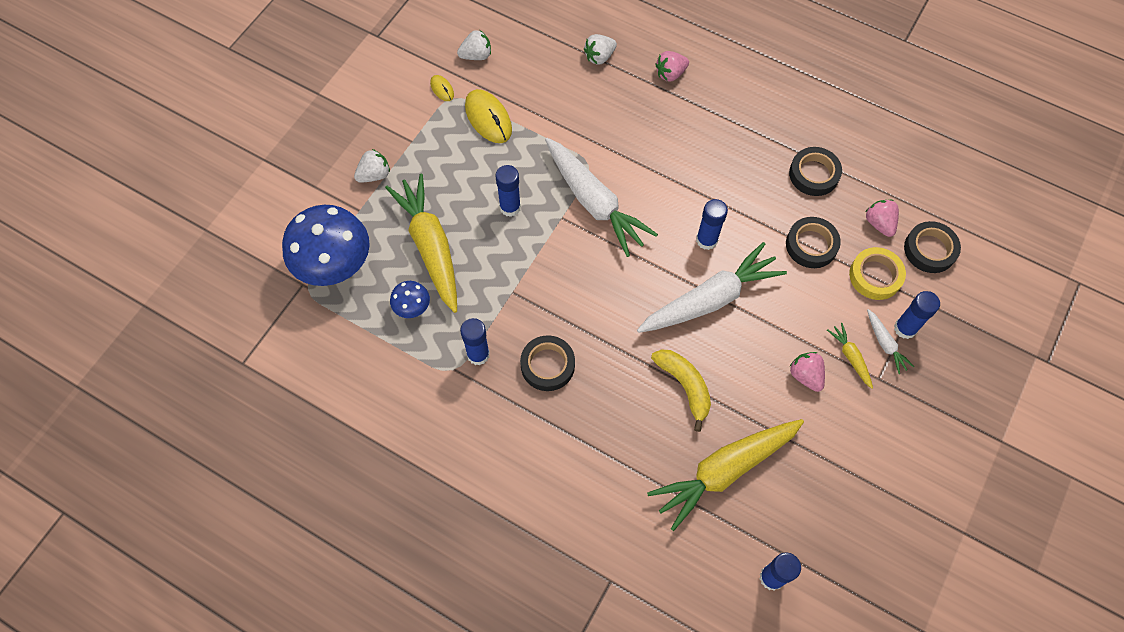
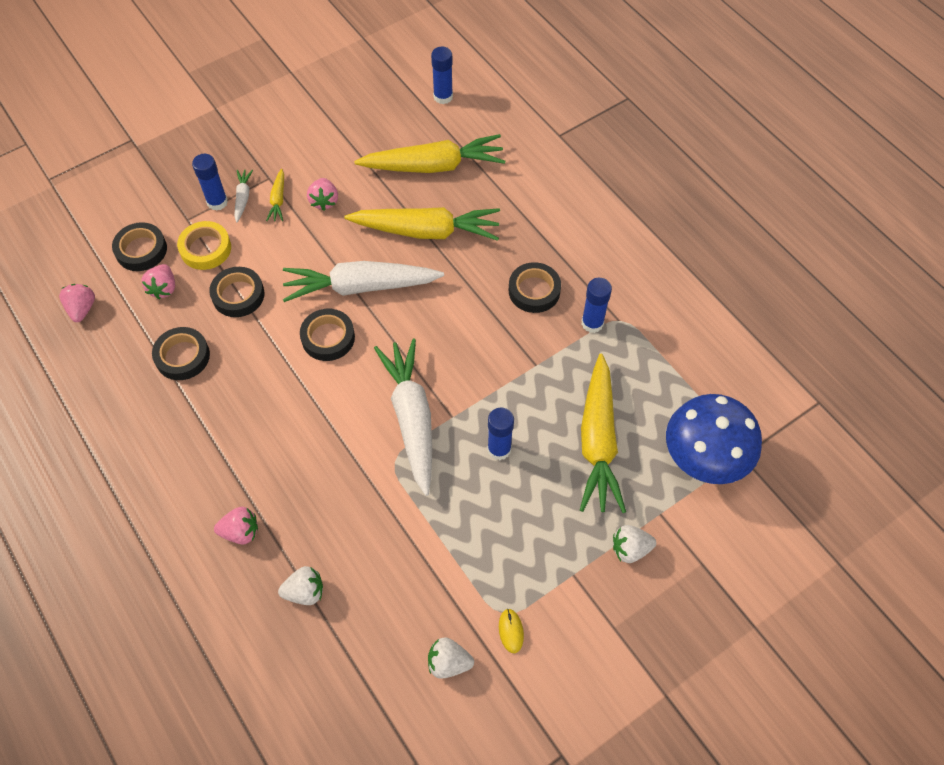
camera: 155 degrees left, 5 degrees down
blue mushroom [390,281,430,318] -> none
yellow mouse [465,89,512,143] -> none
yellow banana [651,349,711,432] -> yellow carrot [344,207,500,241]
blue glue stick [696,199,728,250] -> black tape [300,309,355,361]
none -> pink strawberry [59,284,95,322]

